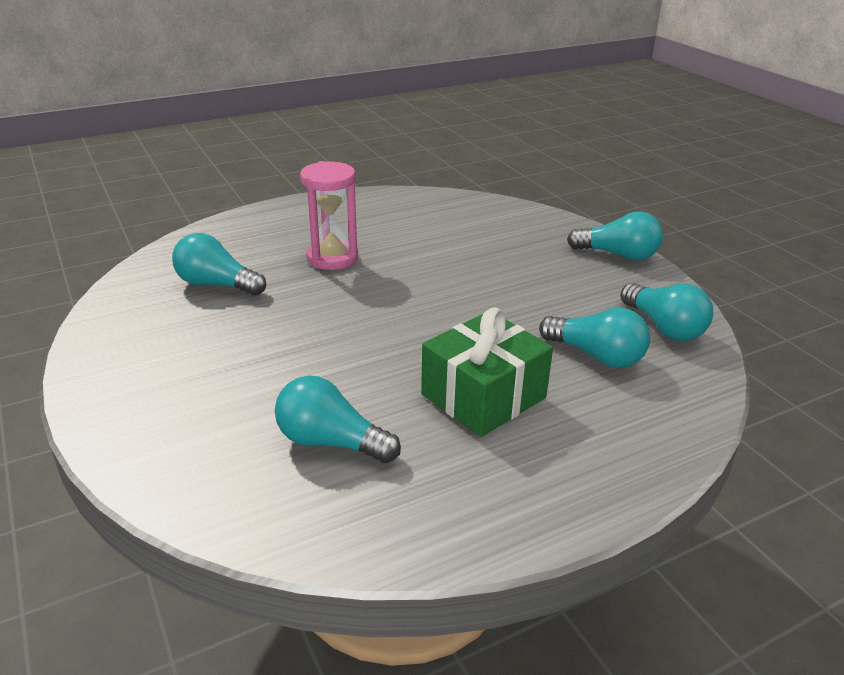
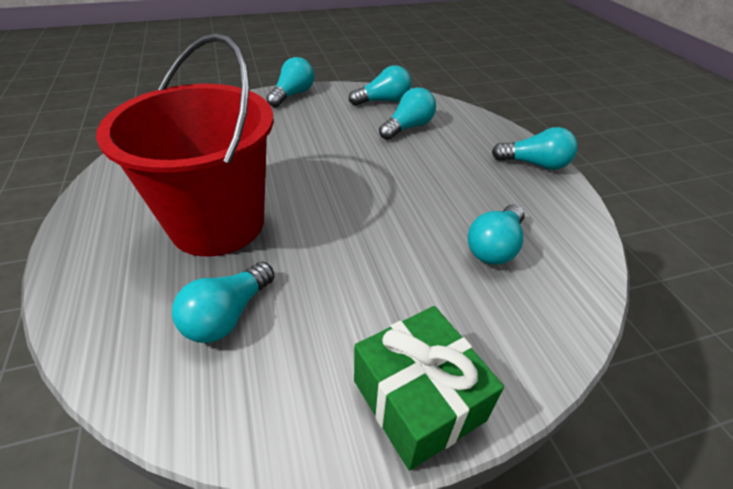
camera: 80 degrees left, 10 degrees up
pink hourglass [300,161,358,270] -> red bucket [96,33,274,256]
green gift [421,308,553,437] -> green gift moved to [354,306,504,471]
none -> turquoise light bulb [492,127,578,170]

